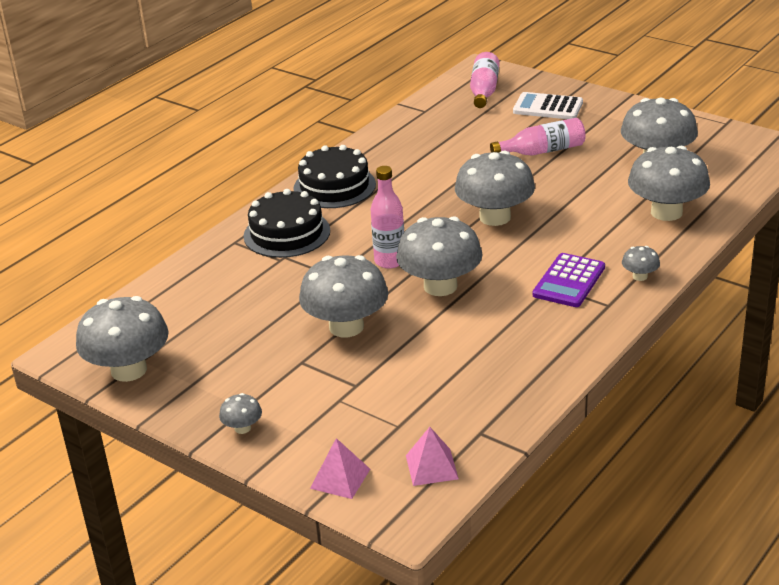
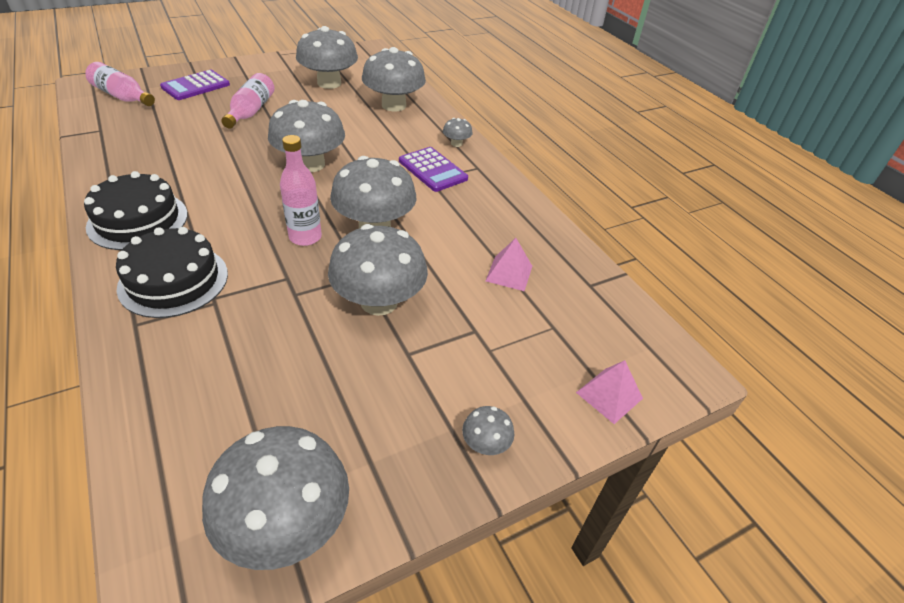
camera: 70 degrees left, 10 degrees up
pink pyramid [406,427,459,486] -> pink pyramid moved to [485,238,532,291]
white calculator [513,92,583,119] -> purple calculator [160,70,230,100]

